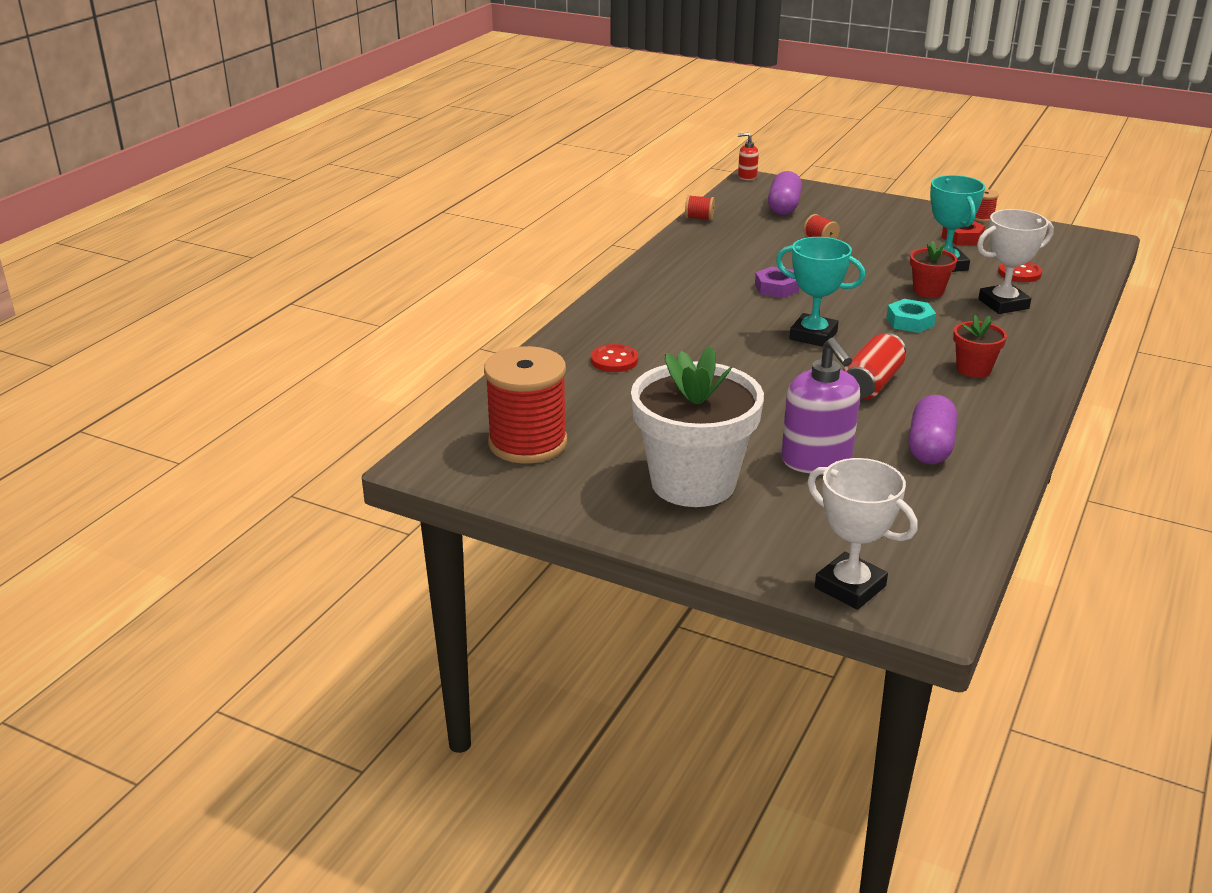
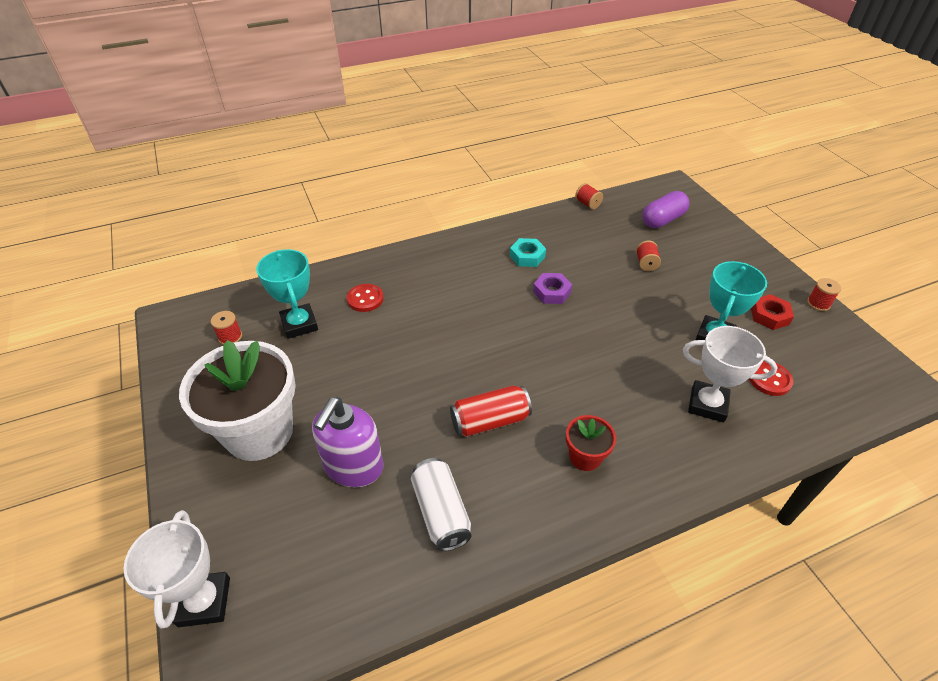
camera: 40 degrees right, 15 degrees up
red spool [484,346,567,464] -> red spool [211,311,242,345], size x0.41
red soap dispenser [738,132,759,180] -> none
turquoise trophy [776,237,865,347] -> turquoise trophy moved to [256,249,318,339]
turquoise nut [886,299,936,333] -> turquoise nut moved to [510,238,546,267]
purple capsule [908,395,957,464] -> white can [411,458,472,551]
red flower pot [910,241,957,298] -> none

